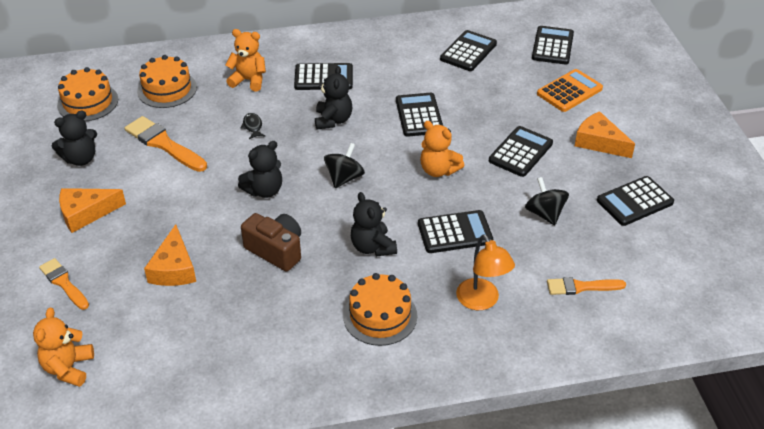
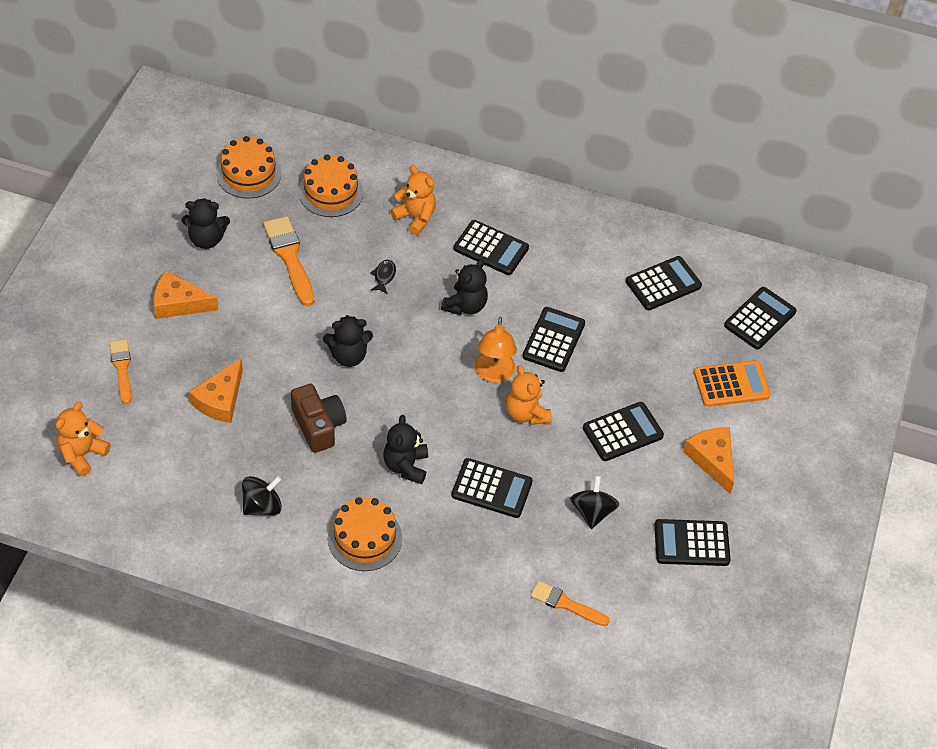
camera: 25 degrees right, 10 degrees up
black spinning top [324,143,365,188] -> black spinning top moved to [242,476,282,515]
orange lamp [456,234,515,310] -> orange lamp moved to [475,317,517,383]

